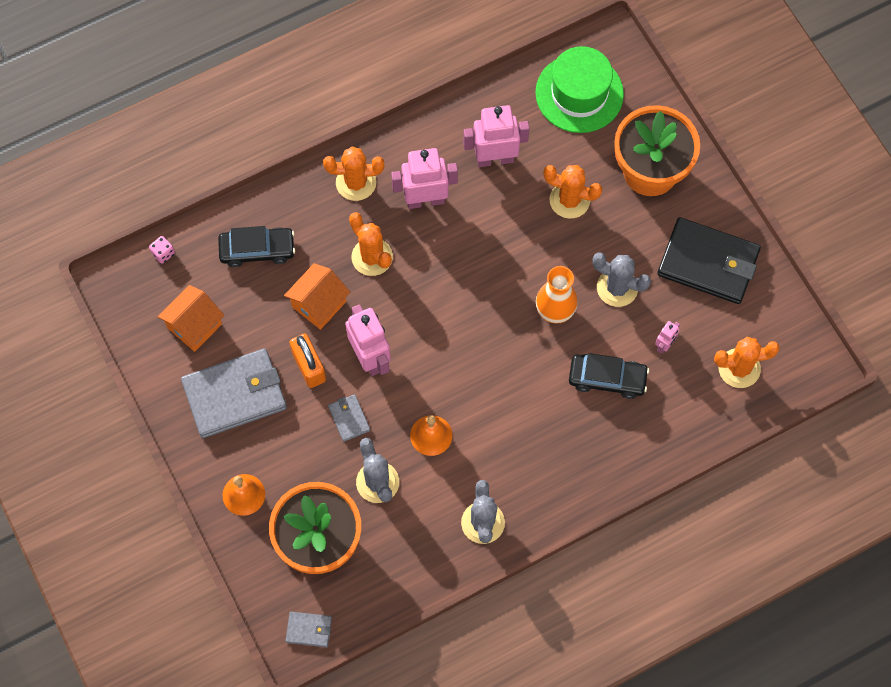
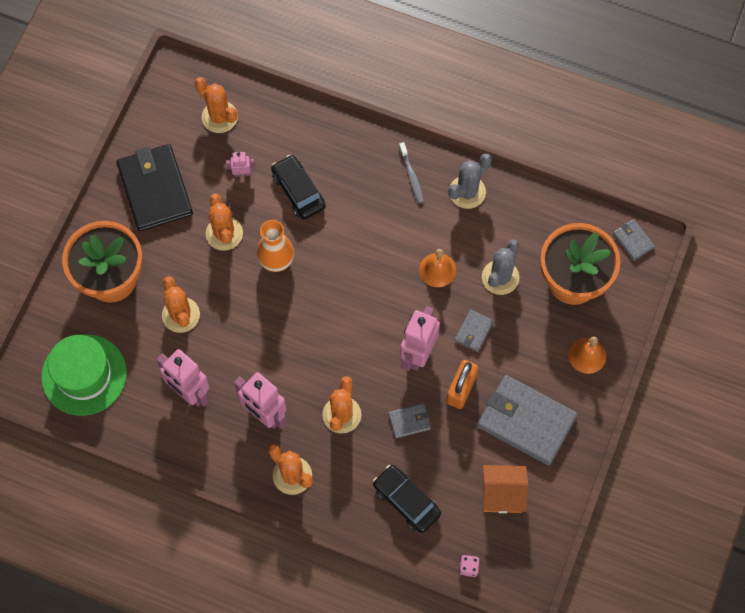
camera: 130 degrees left, 0 degrees up
orange house [284,263,350,330] -> grey wallet [388,403,431,438]
grey cactus [592,252,651,307] -> orange cactus [206,193,243,251]
none -> grey toothbrush [399,142,424,204]

